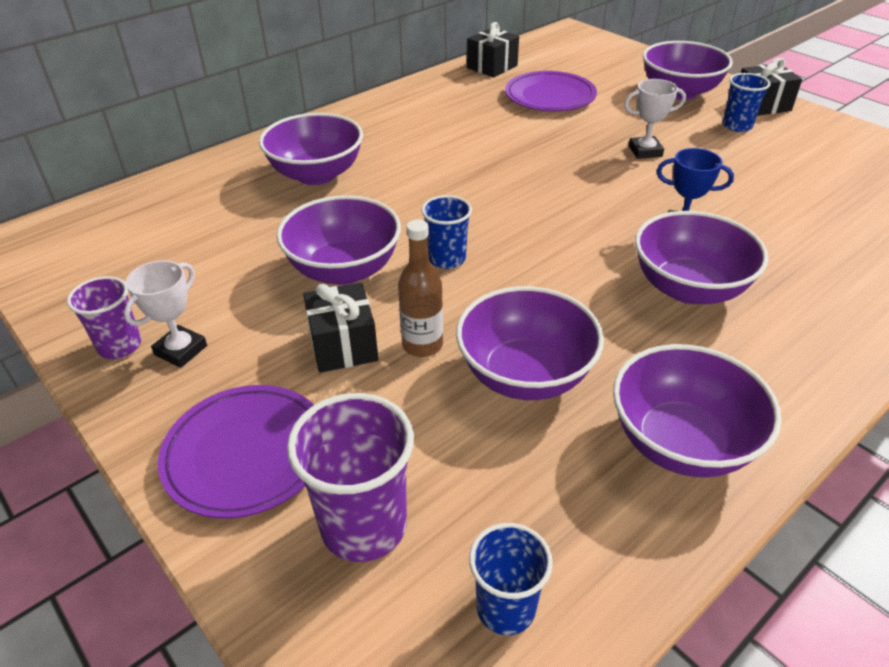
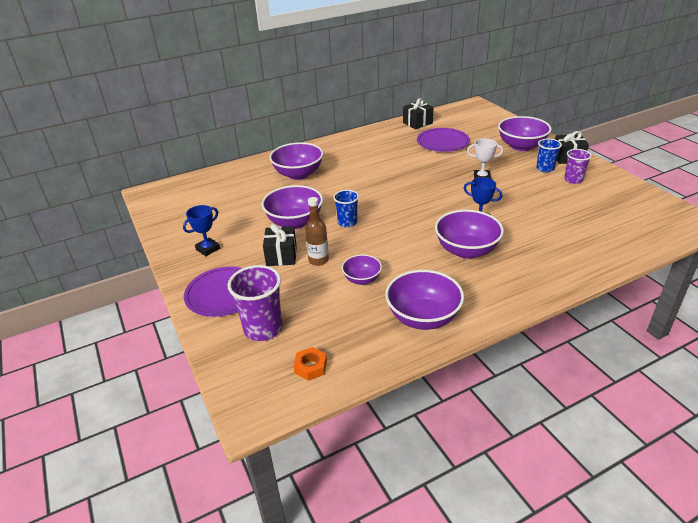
camera: 15 degrees right, 5 degrees down
purple cup [67,276,141,359] -> purple cup moved to [564,149,592,184]
white trophy [124,260,207,368] -> blue trophy [183,205,220,256]
purple bowl [456,286,604,400] -> purple bowl [342,254,382,285], size x0.57
blue cup [469,523,553,635] -> orange nut [294,347,327,381]

